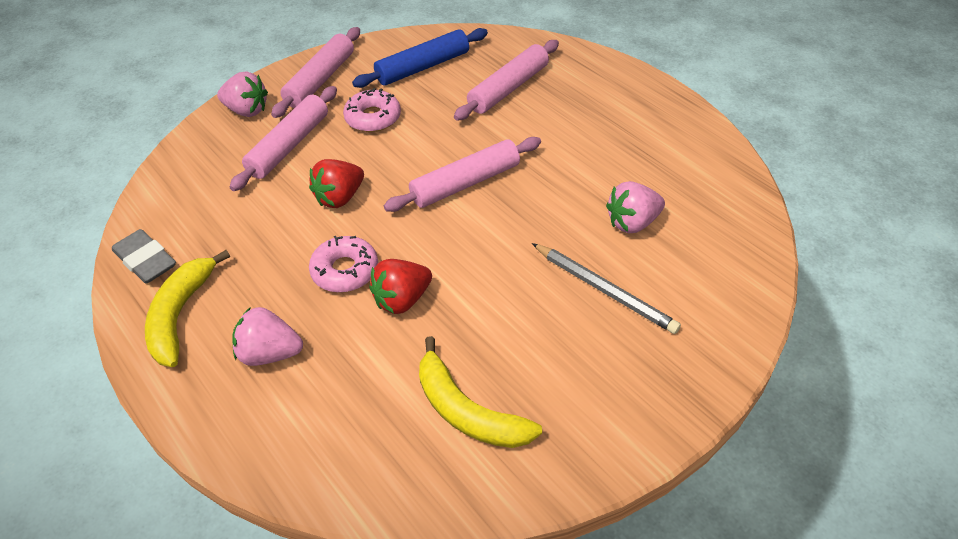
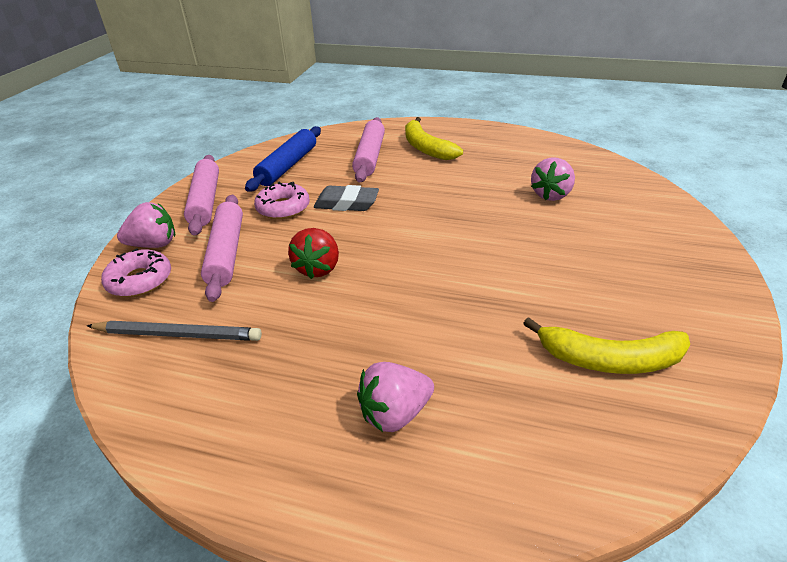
camera: 35 degrees left, 10 degrees down
grey eraser [112,229,176,284] -> grey eraser moved to [314,185,379,211]
yellow banana [145,250,230,367] -> yellow banana moved to [405,117,463,160]
pink donut [309,236,378,292] -> pink donut moved to [101,249,171,297]
red strawberry [369,259,432,314] -> none
pink rolling pin [384,137,541,212] -> none
grey pencil [532,243,681,334] -> grey pencil moved to [87,321,262,341]

